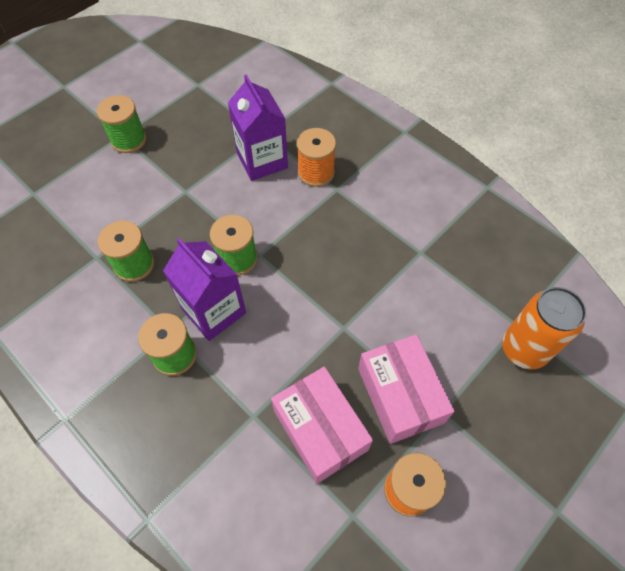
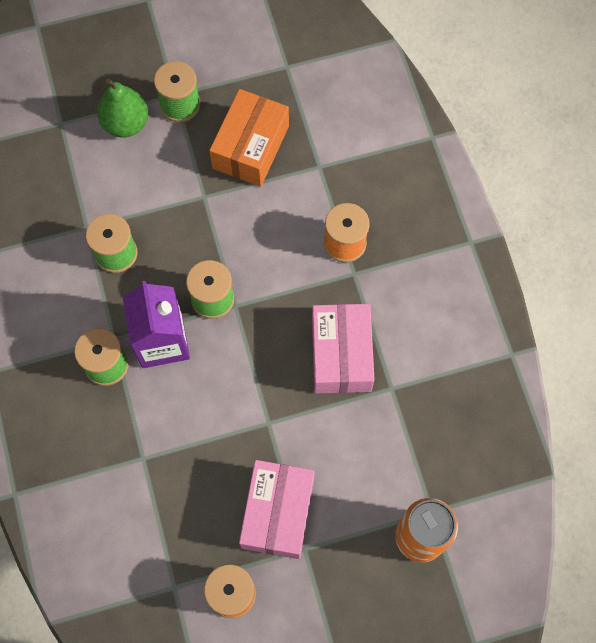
camera: 30 degrees right, 10 degrees up
purple carton [228,74,288,181] -> none
pink box [271,367,373,484] -> pink box moved to [312,304,375,393]
none -> green pear [97,79,149,137]
none -> orange box [209,89,289,187]

